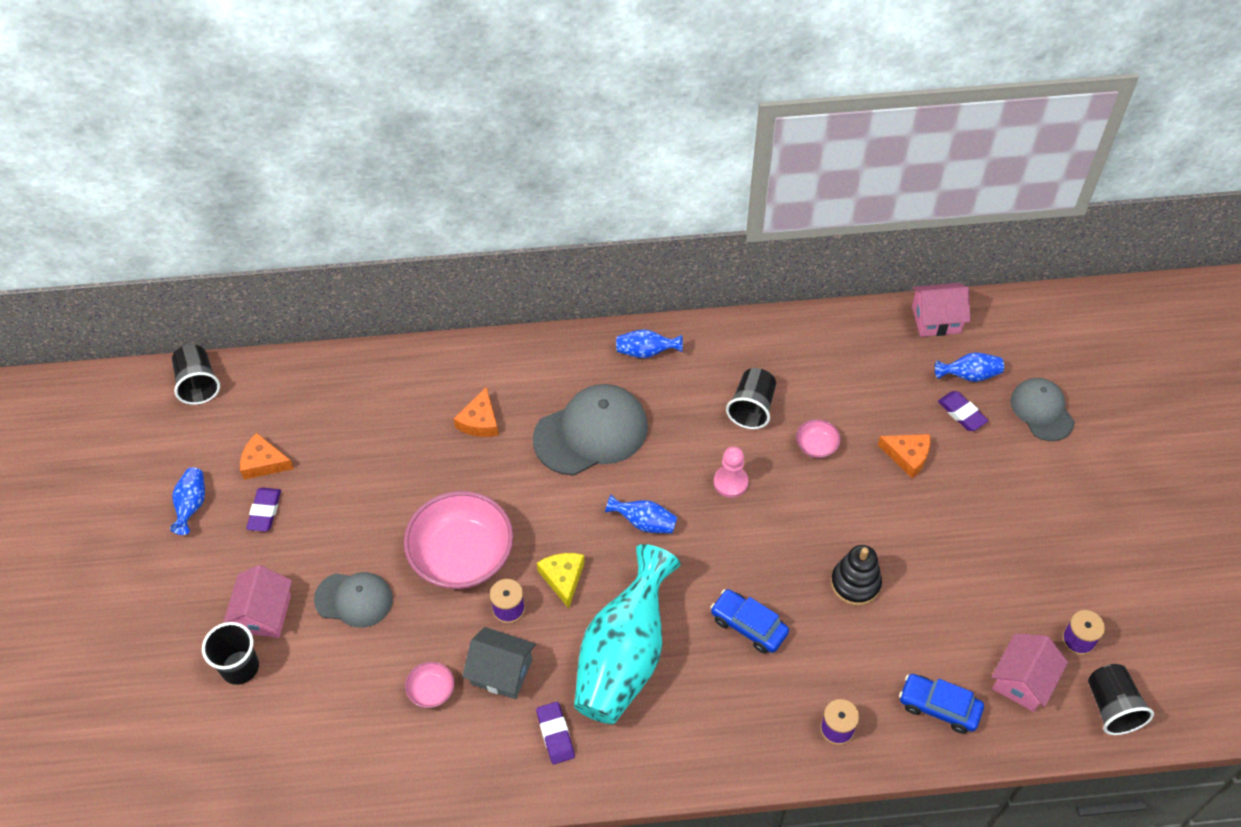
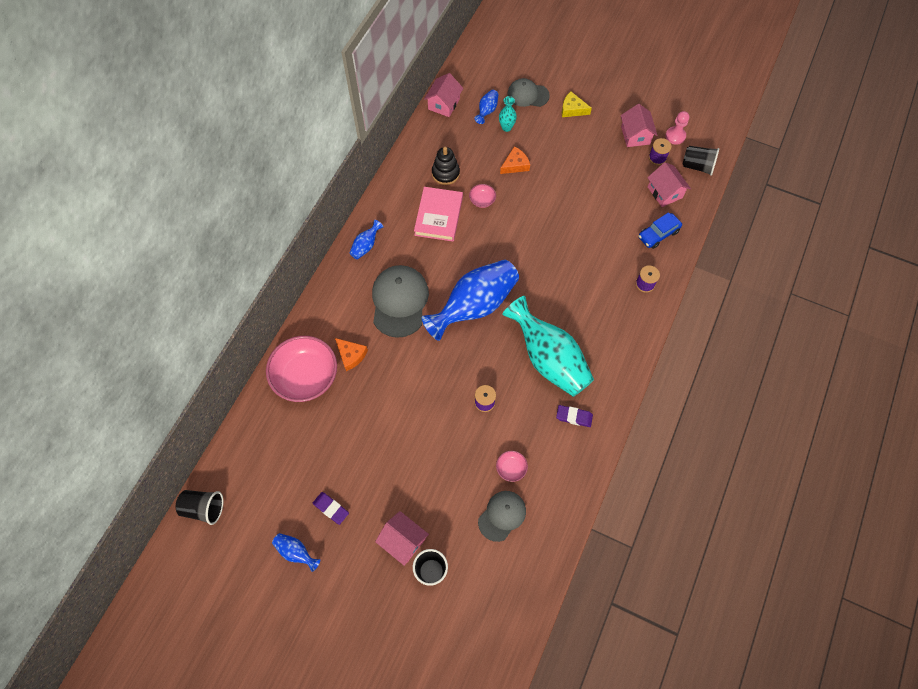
camera: 60 degrees left, 10 degrees up
orange cheese [240,433,294,480] -> none
grey cap [314,572,393,628] -> grey cap moved to [478,491,526,542]
pink bowl [404,491,514,589] -> pink bowl moved to [266,336,337,402]
grey house [462,627,536,699] -> none
yellow cheese [537,553,585,608] -> yellow cheese moved to [562,92,592,117]
blue vase [605,494,678,534] -> blue vase [422,260,519,341], size x2.35
blue car [710,589,789,653] -> none
pink pawn [714,447,749,498] -> pink pawn moved to [665,111,689,145]
black cup [726,368,776,429] -> pink book [414,187,463,242]
black stacking toy [831,545,882,606] -> black stacking toy moved to [432,147,460,185]
purple eraser [938,391,988,431] -> turquoise vase [499,96,517,132]
none -> pink house [621,104,658,147]

